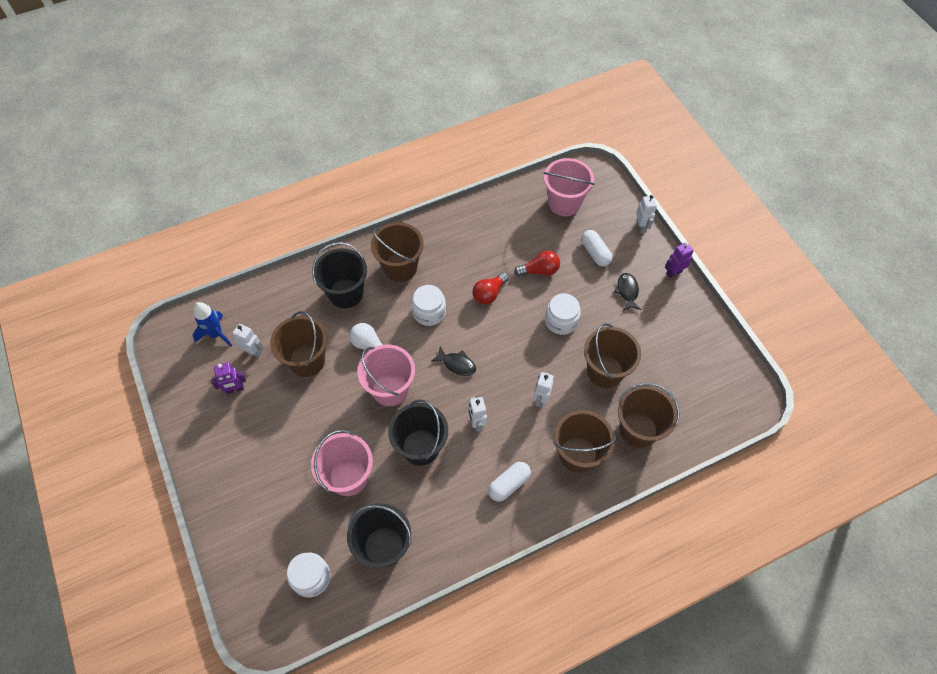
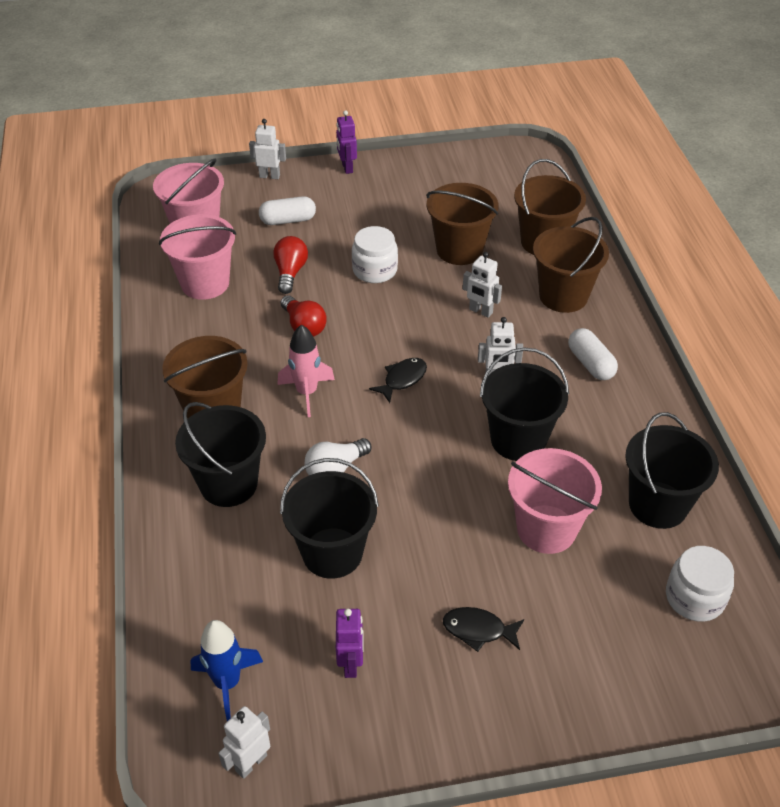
camera: 75 degrees left, 15 degrees down
white robot [233,324,263,358] -> white robot moved to [219,706,270,779]
brown bucket [270,311,327,377] -> black bucket [280,458,379,579]
pink bucket [357,345,415,406] -> pink bucket moved to [159,214,236,300]
white jar [412,285,446,326] -> pink rocket [277,325,335,417]
black fish [614,273,641,311] -> black fish moved to [443,607,524,652]

